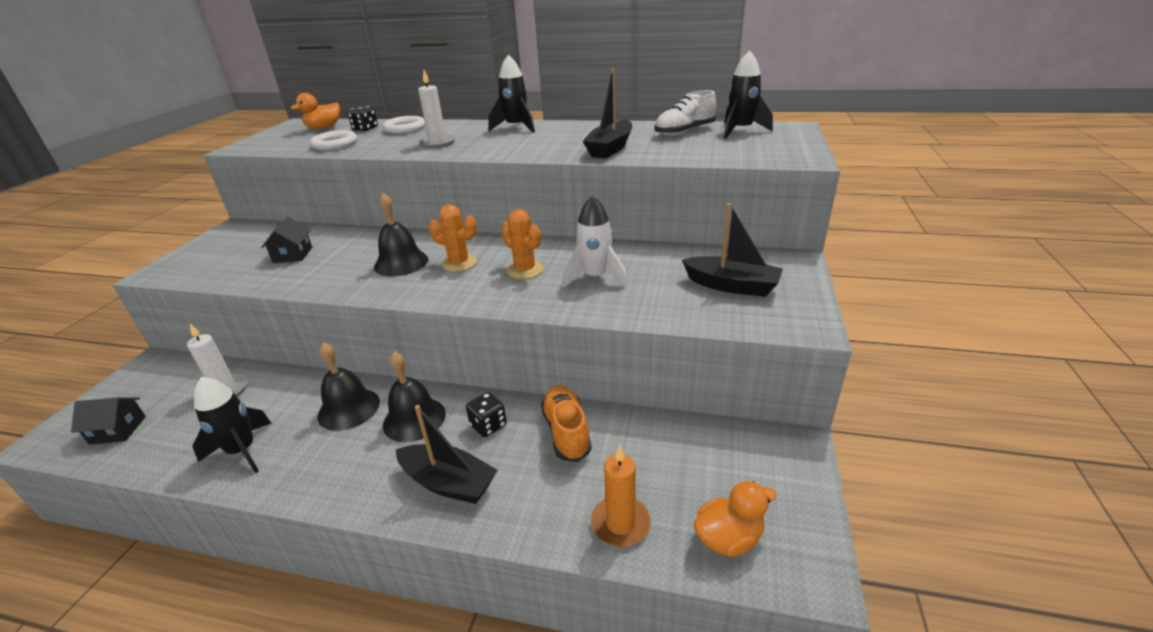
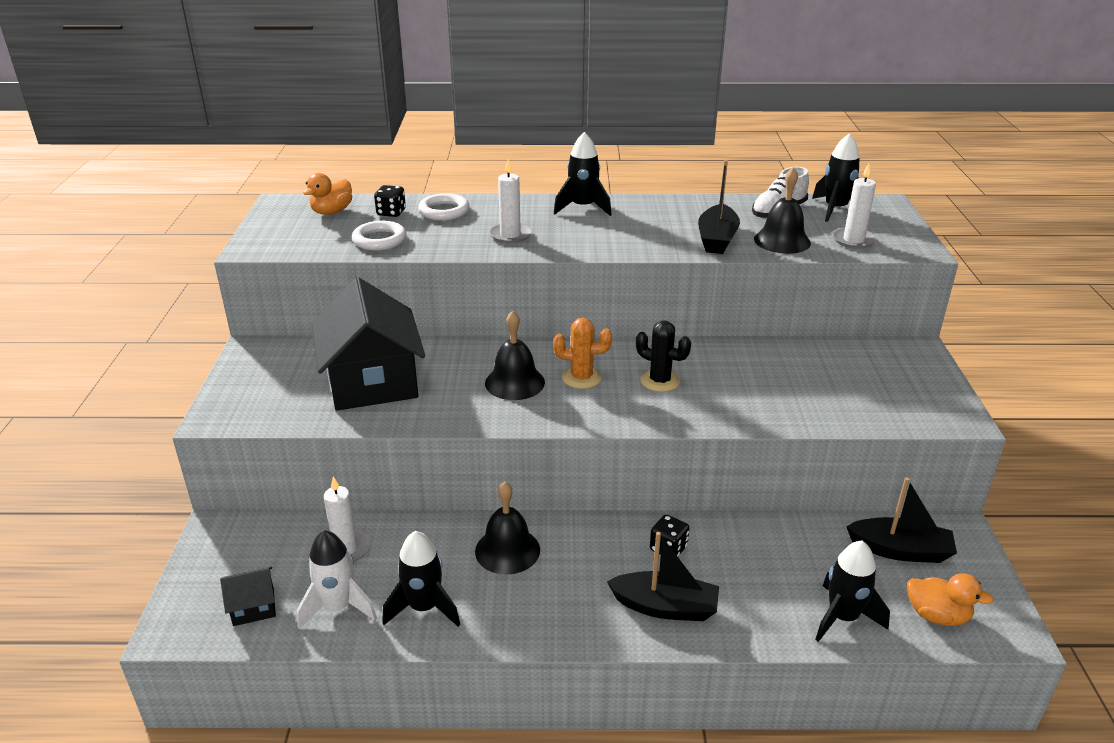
camera: 15 degrees left, 0 degrees up
black house [261,217,312,263] -> black house [312,277,425,411], size x2.34
black bell [383,351,446,442] -> black bell moved to [754,167,811,254]
orange cactus [501,209,543,279] -> black cactus [636,321,691,392]
orange shoe [541,385,592,462] -> none
white rocket [562,195,627,288] -> white rocket moved to [297,530,377,629]
orange candle [591,445,651,547] -> black rocket [815,540,890,642]
black boat [682,203,783,297] -> black boat moved to [846,477,957,563]
orange duck [694,481,777,557] -> orange duck turned 60 degrees clockwise [907,573,994,626]
none -> white candle [832,164,877,249]

